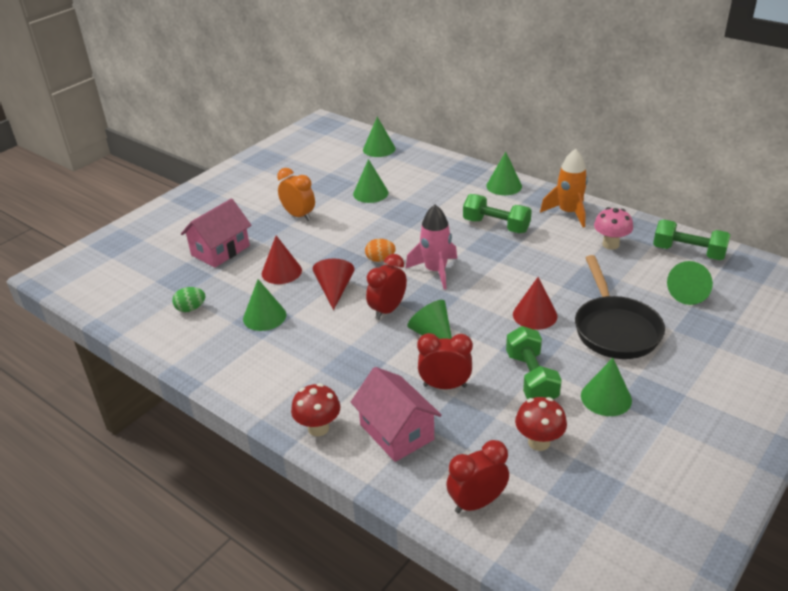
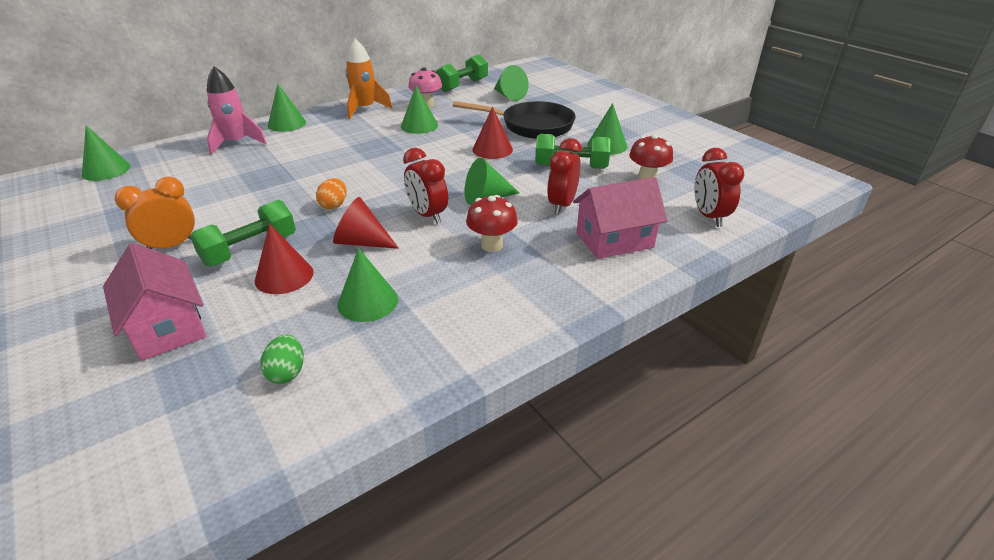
camera: 75 degrees left, 0 degrees up
red mushroom [291,383,340,436] -> red mushroom moved to [466,195,518,252]
green cone [353,159,388,203] -> green cone moved to [401,86,438,134]
pink rocket [406,204,457,290] -> pink rocket moved to [207,66,267,155]
green dumbbell [463,194,532,233] -> green dumbbell moved to [190,200,296,267]

